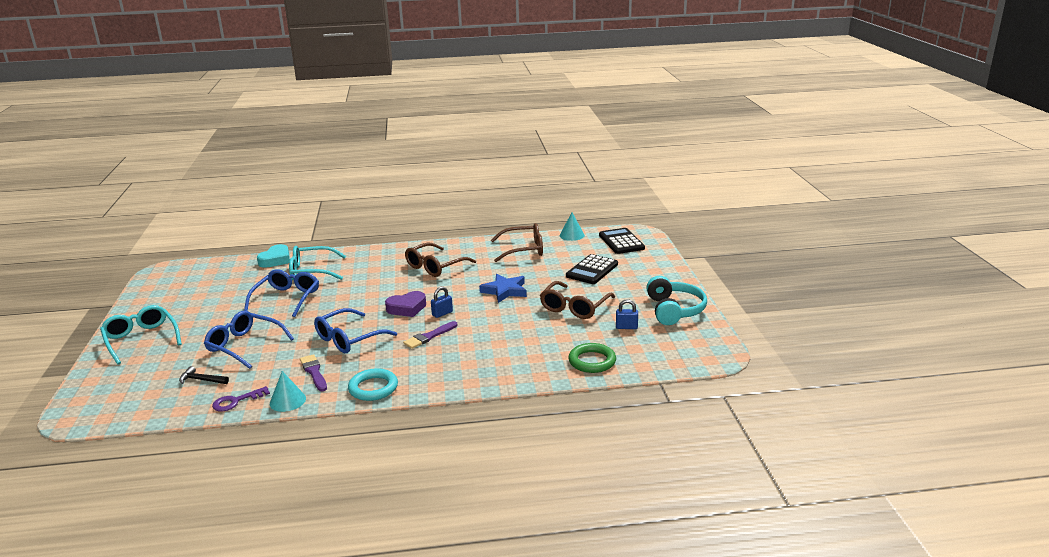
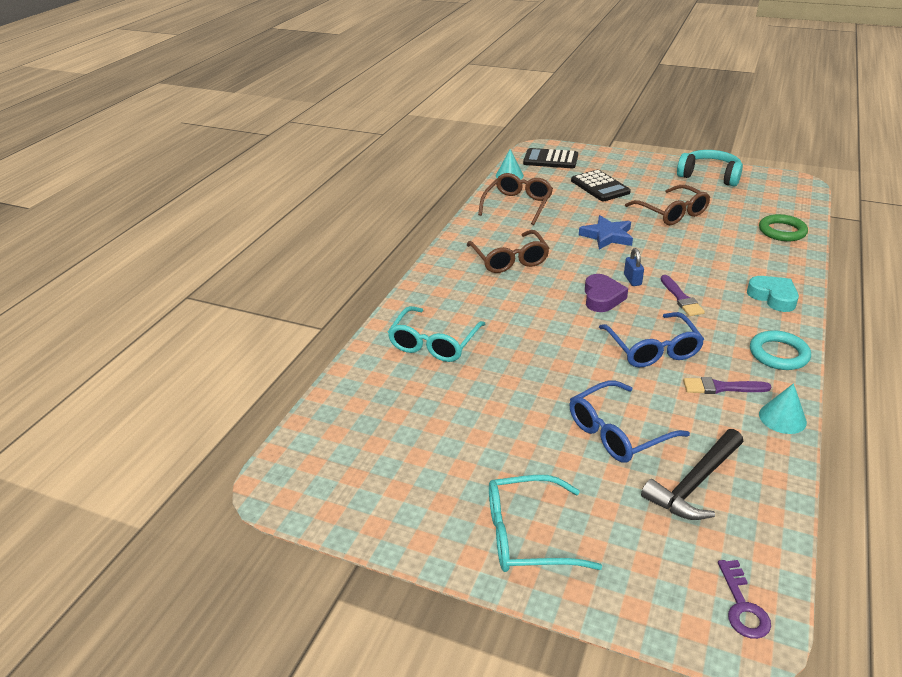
camera: 60 degrees left, 10 degrees up
black hammer [179,366,229,384] -> black hammer [641,429,743,520], size x1.83
purple key [212,386,270,411] -> purple key moved to [718,560,771,639]
blue glasses [244,269,319,317] -> none
turquoise heart [257,244,290,268] -> turquoise heart moved to [747,276,799,312]
blue padlock [616,299,638,329] -> none

